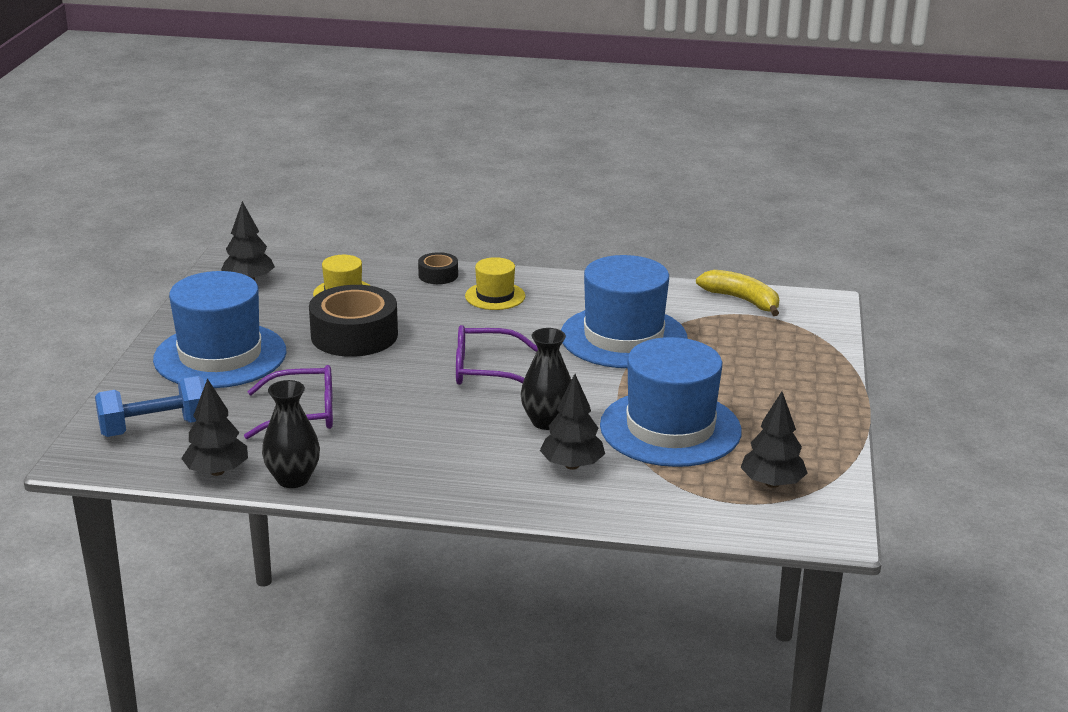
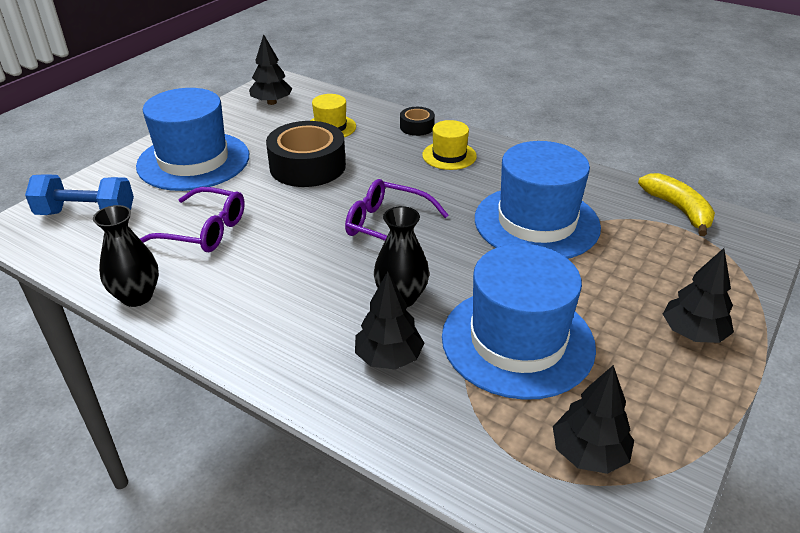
camera: 25 degrees right, 10 degrees up
black tree [181,378,248,476] -> black tree moved to [663,248,734,343]

